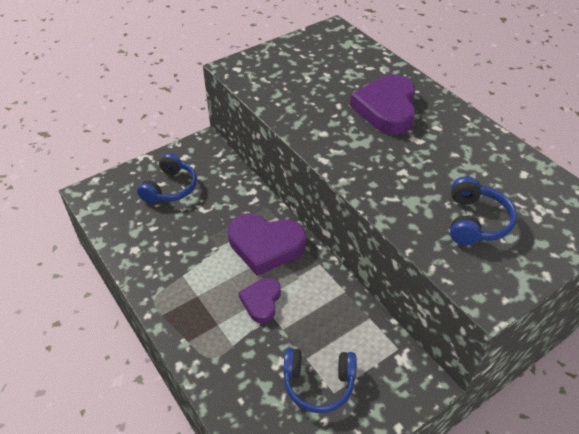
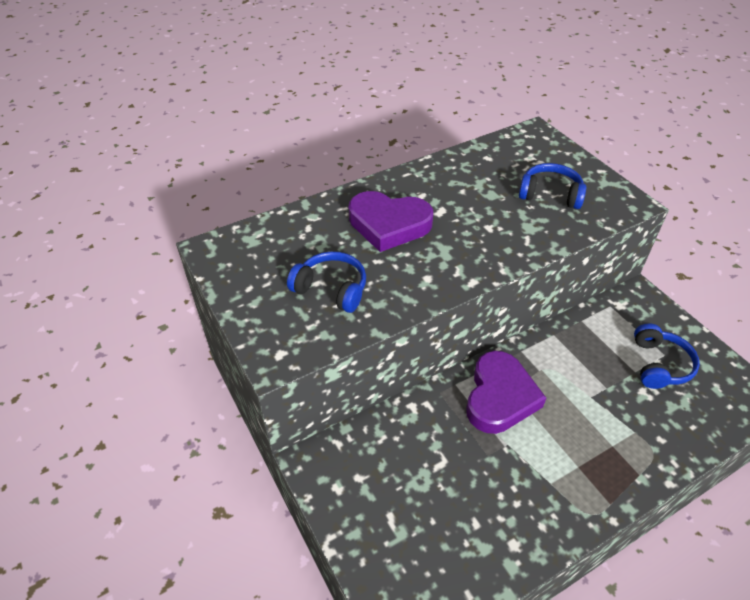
camera: 85 degrees left, 0 degrees up
blue headphones [137,153,197,204] -> blue headphones moved to [287,251,366,313]
purple heart [239,277,281,323] -> none

